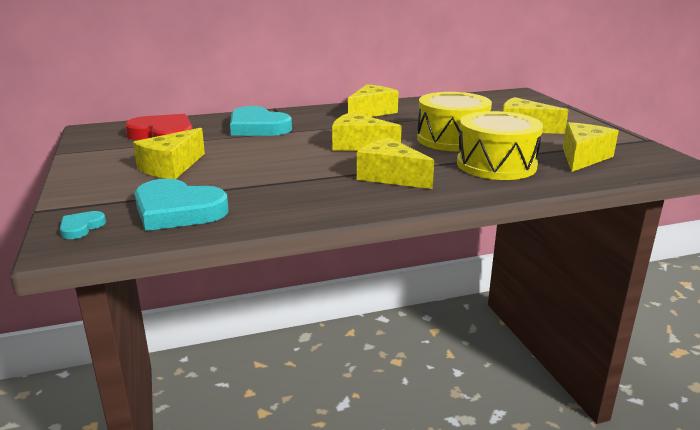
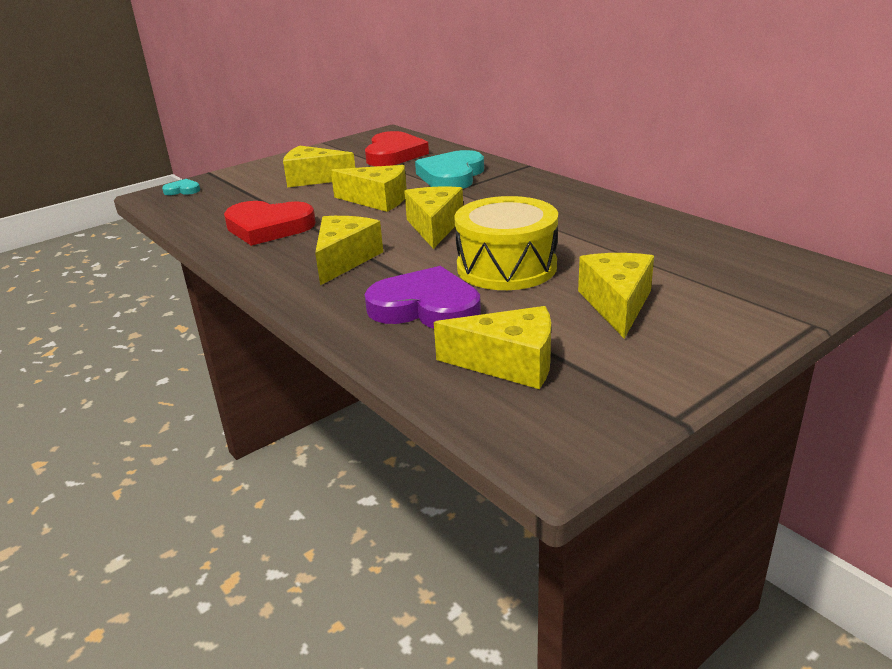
camera: 70 degrees right, 5 degrees up
turquoise heart [135,179,228,231] -> none
yellow cheese [348,84,399,117] -> yellow cheese moved to [331,165,407,212]
yellow drum [457,111,543,180] -> purple heart [365,266,481,328]
none -> red heart [224,201,316,246]

